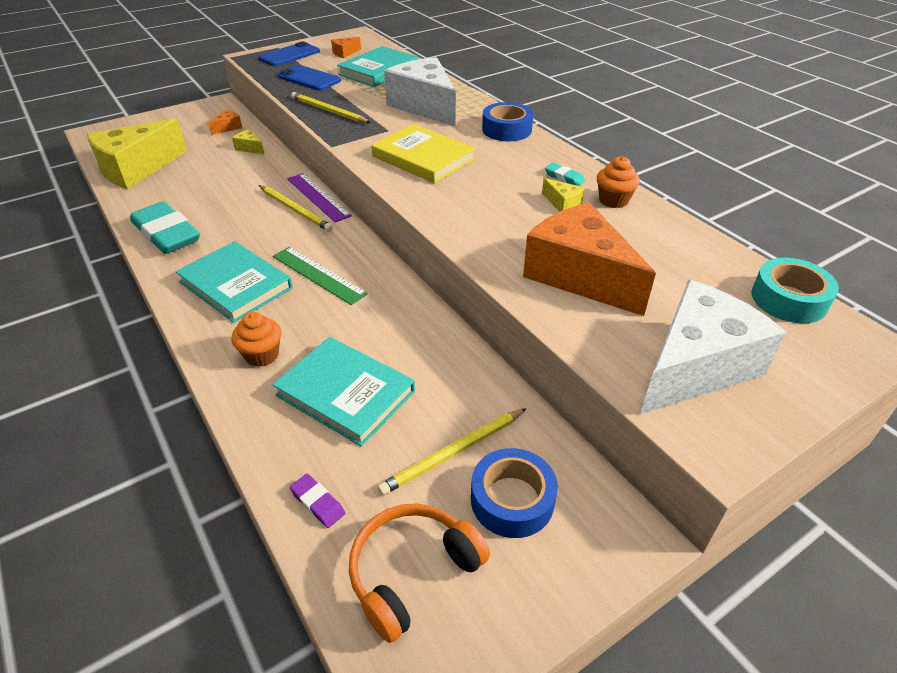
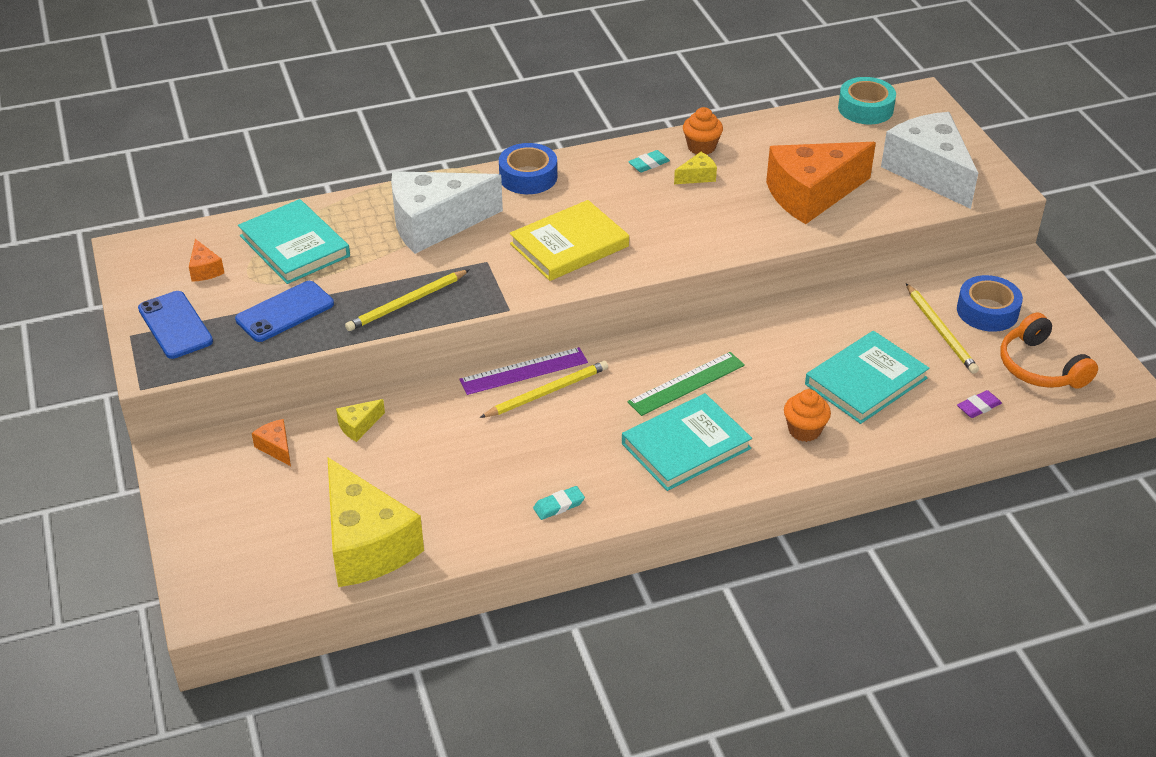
camera: 75 degrees left, 0 degrees up
turquoise eraser [130,201,200,254] -> turquoise eraser [533,486,585,520], size x0.42

